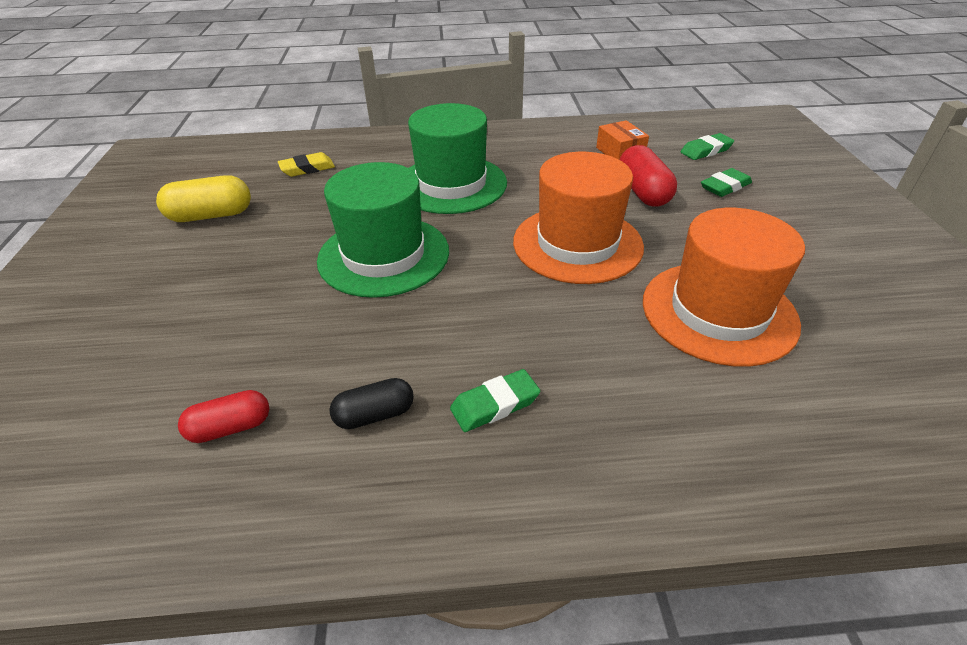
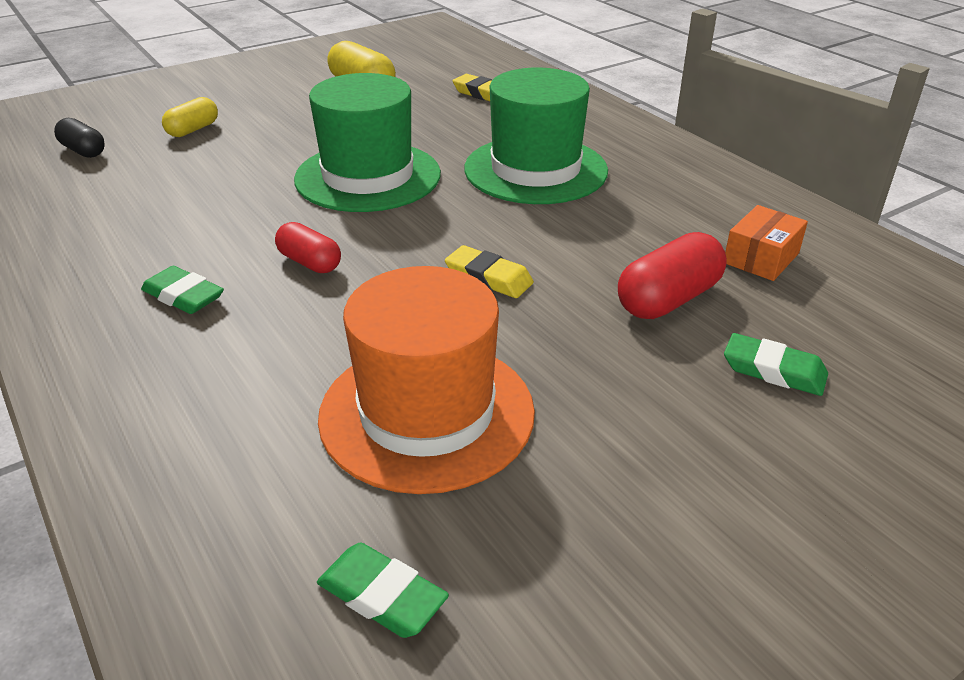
camera: 60 degrees right, 5 degrees down
red capsule [178,390,269,443] -> red capsule moved to [275,222,341,273]
black capsule [329,378,414,429] -> black capsule moved to [54,118,105,158]
orange hat [513,152,644,284] -> yellow eraser [445,245,534,298]
green eraser [681,133,734,160] -> green eraser moved to [317,543,449,638]
none -> yellow capsule [162,97,218,137]

